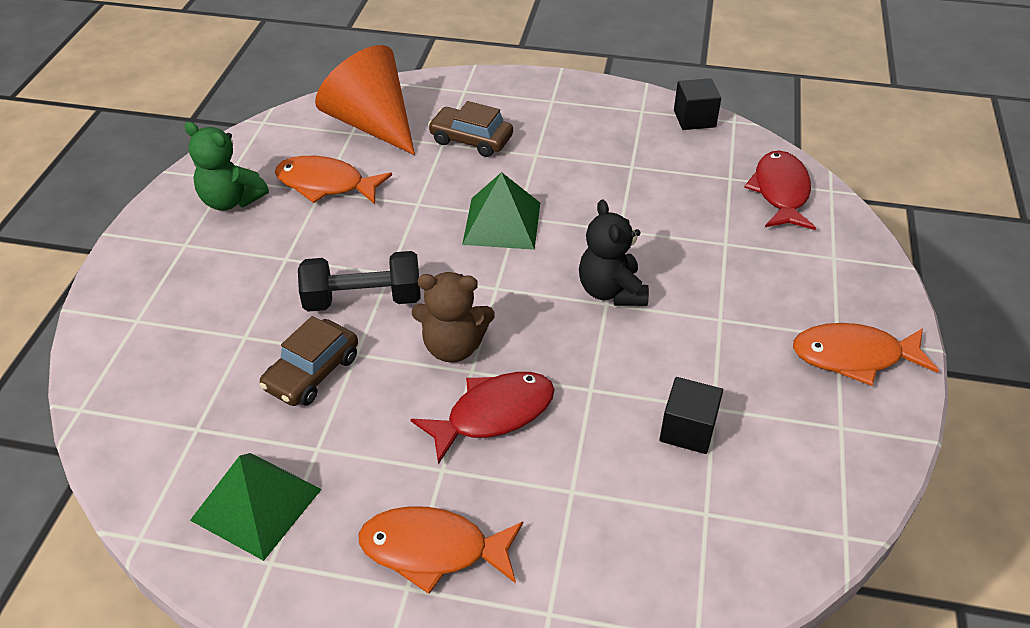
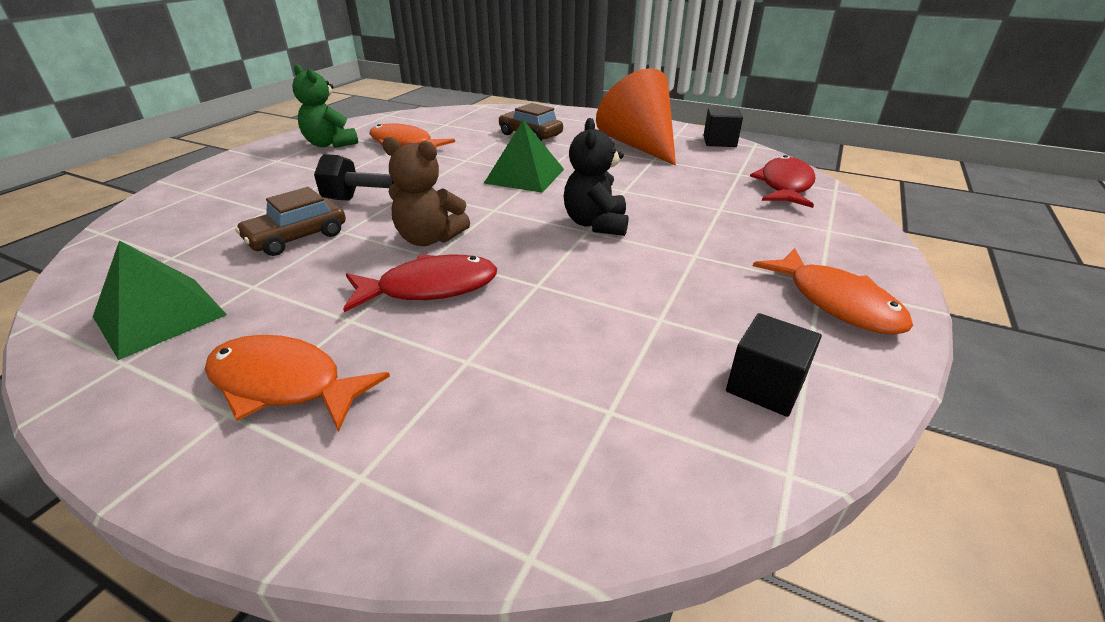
camera: 15 degrees right, 10 degrees down
orange cone [315,45,415,155] -> orange cone moved to [596,68,676,166]
black cube [659,377,723,454] -> black cube moved to [726,313,822,417]
orange fish [793,323,939,386] -> orange fish turned 135 degrees counterclockwise [753,248,913,335]

